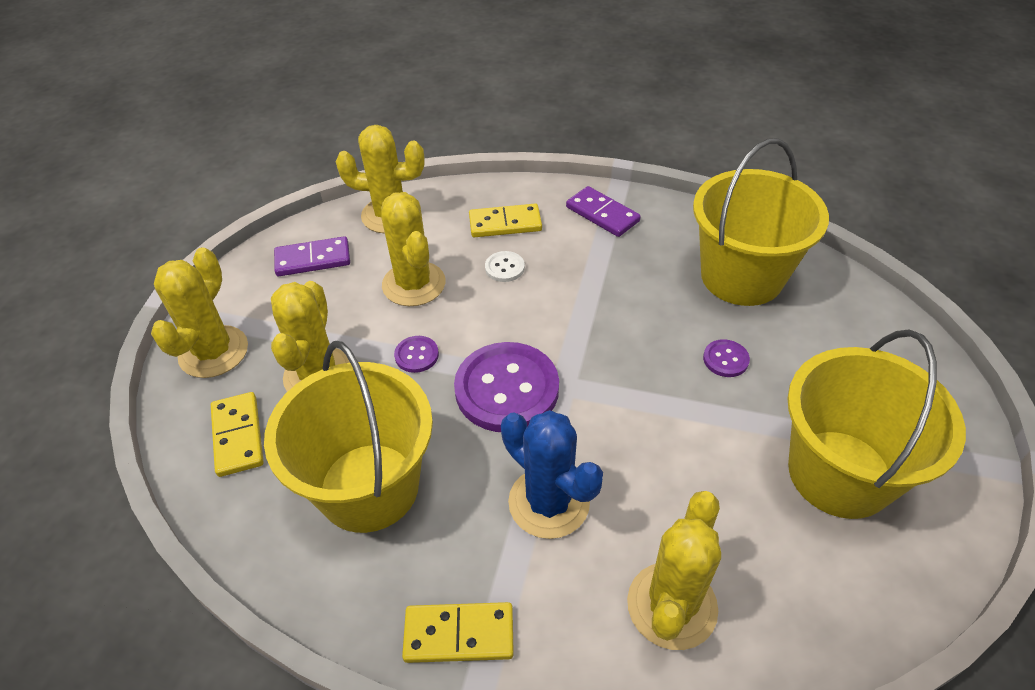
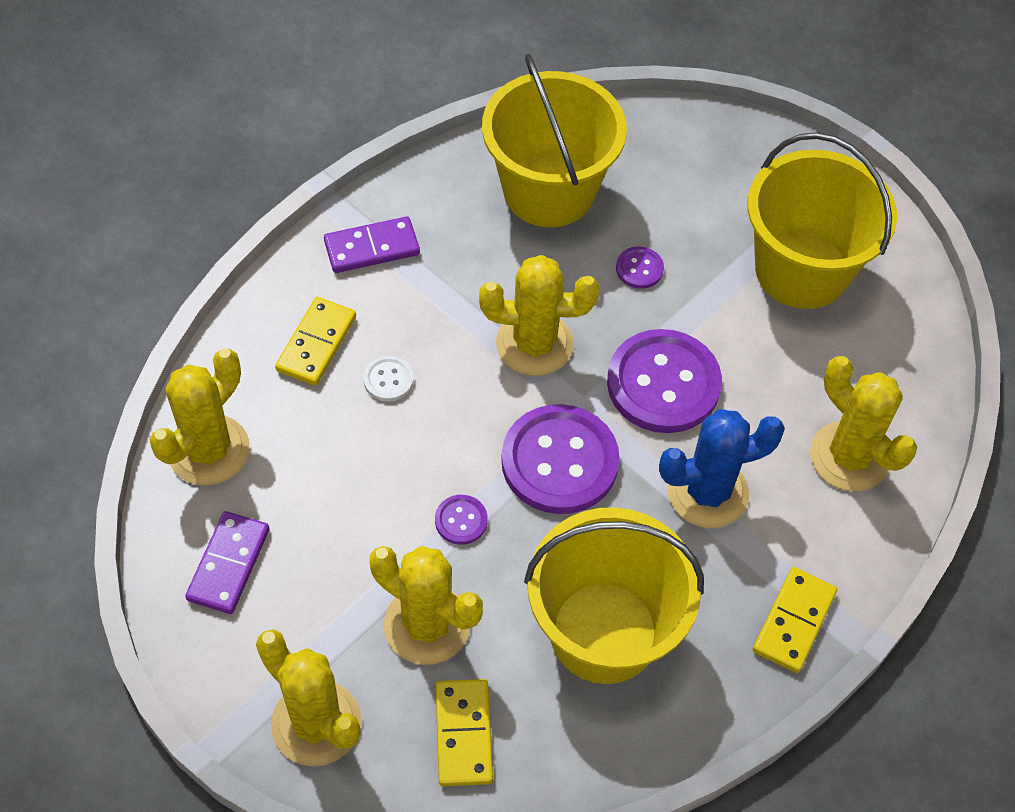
camera: 65 degrees left, 10 degrees up
yellow domino [211,392,263,477] -> yellow domino turned 75 degrees clockwise [436,679,493,786]
yellow cactus [381,192,446,306] -> yellow cactus moved to [479,255,599,376]
none -> purple button [607,329,722,433]

